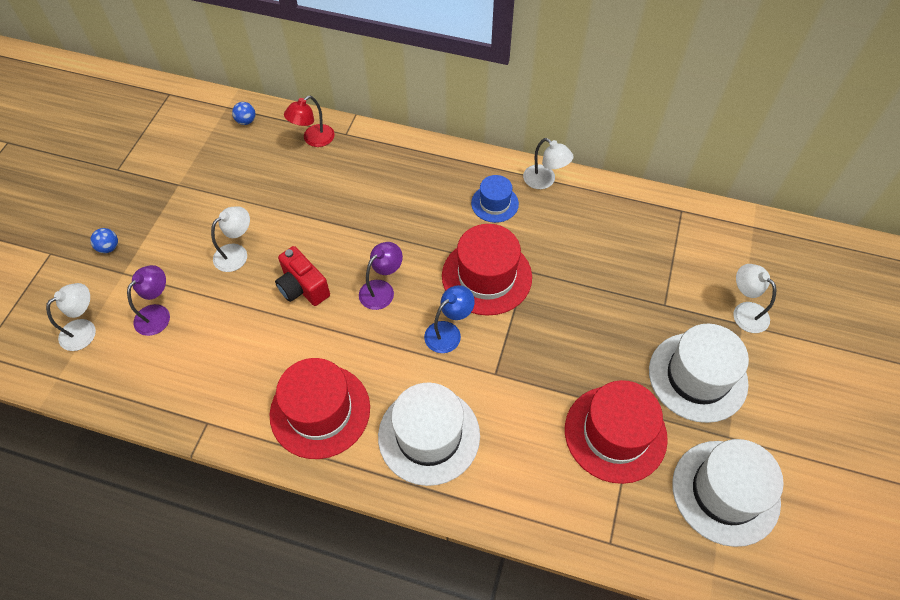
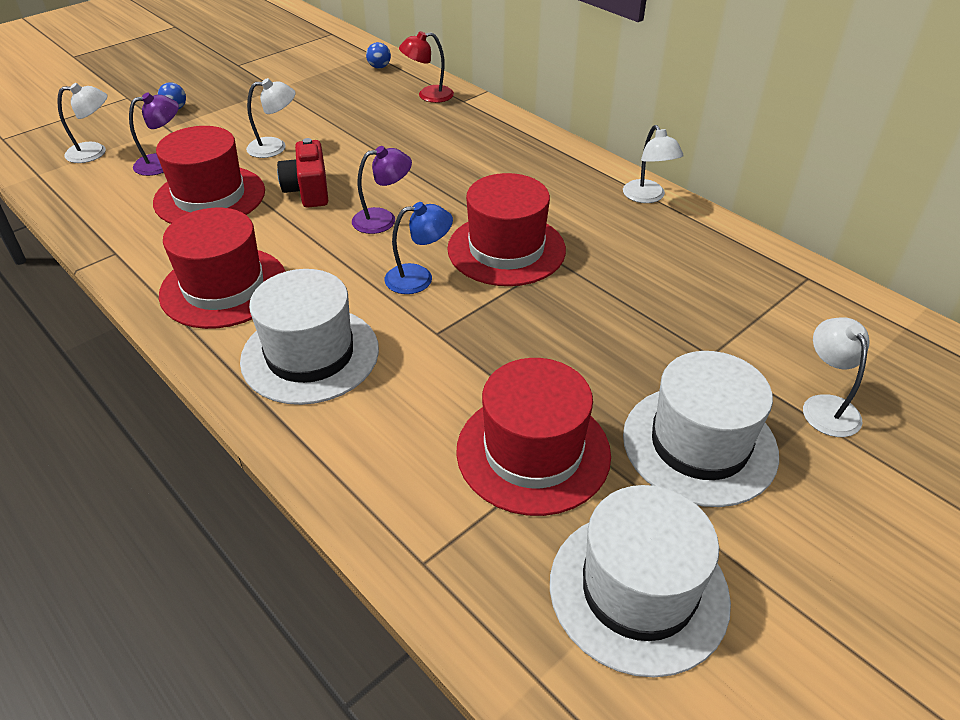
camera: 30 degrees right, 15 degrees down
blue hat [471,175,519,223] -> none
none -> red hat [153,126,265,224]

